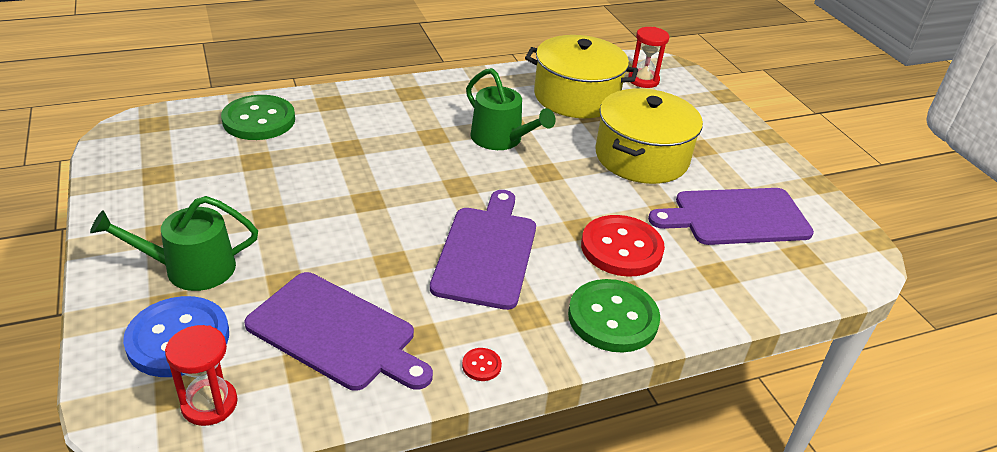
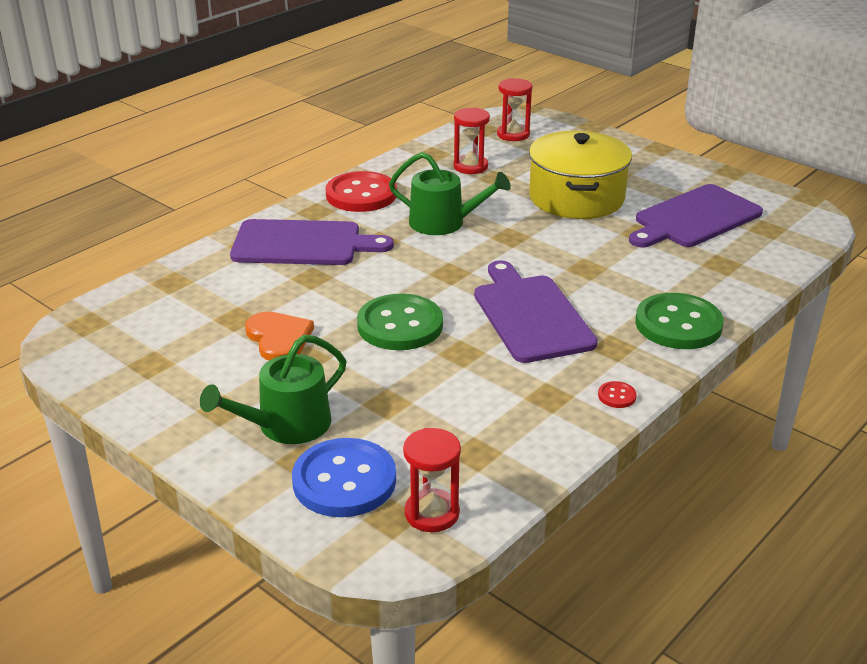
camera: 25 degrees left, 5 degrees down
green button [221,95,295,140] -> green button moved to [357,294,443,350]
purple cutting board [244,272,433,391] -> purple cutting board moved to [230,219,394,265]
yellow pot [525,35,638,118] -> red hourglass [453,108,490,174]
red button [581,215,665,277] -> red button moved to [325,171,397,212]
none -> orange heart [245,312,314,361]

